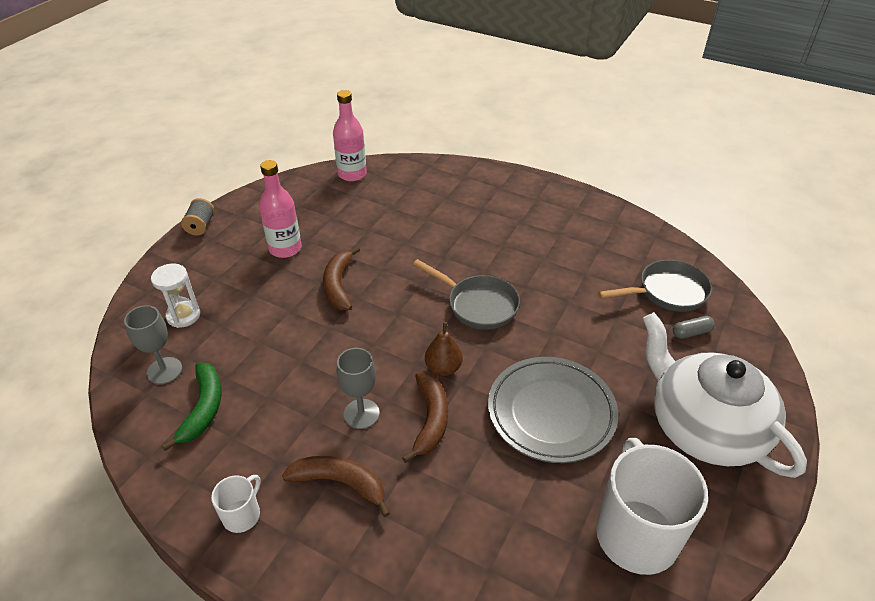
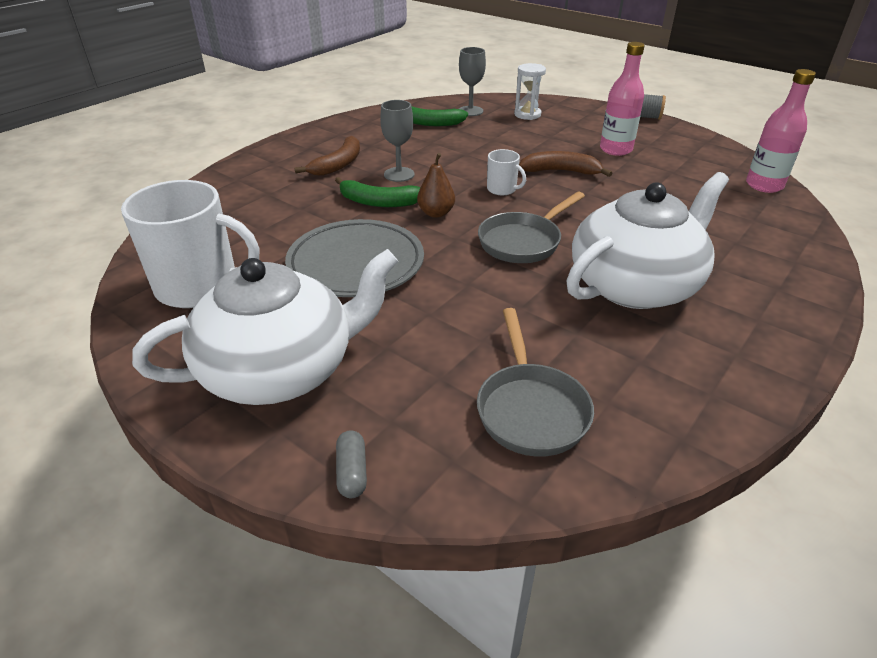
camera: 100 degrees right, 5 degrees down
white mug [211,475,261,533] -> white mug moved to [487,149,526,195]
brown banana [402,372,448,463] -> green banana [335,177,421,207]
grey capsule [673,316,715,339] -> grey capsule moved to [336,430,367,498]
none -> white teapot [566,172,729,309]

